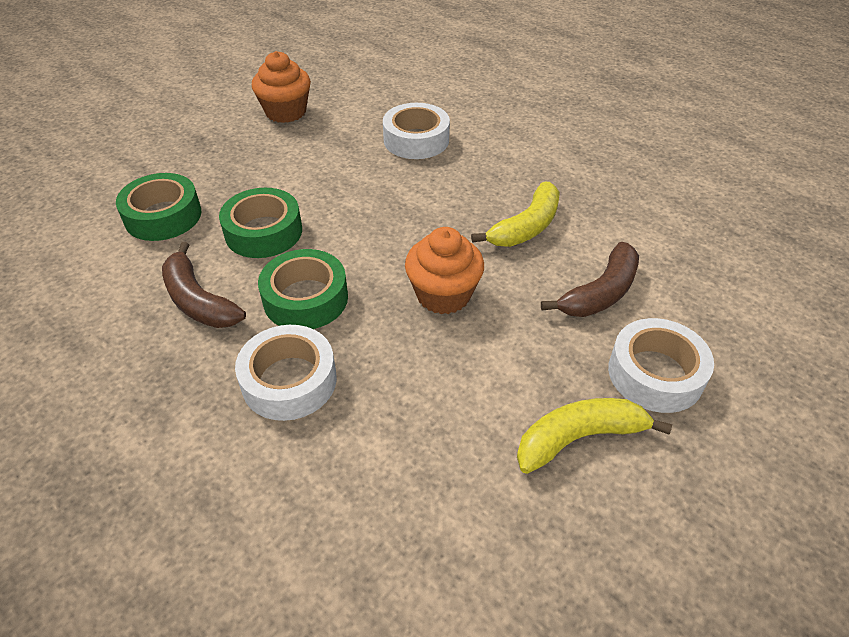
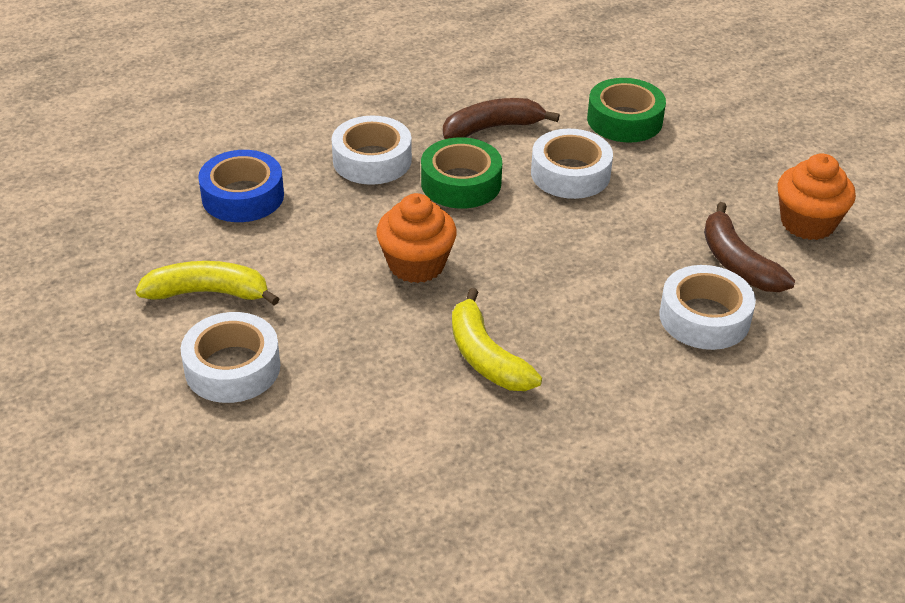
camera: 110 degrees right, 5 degrees down
green tape [219,188,302,258] -> white tape [531,129,613,199]
yellow banana [517,398,672,474] -> yellow banana turned 90 degrees counterclockwise [135,261,279,306]
brown banana [541,242,639,317] -> brown banana moved to [704,202,795,292]
none -> blue tape [198,150,284,222]

